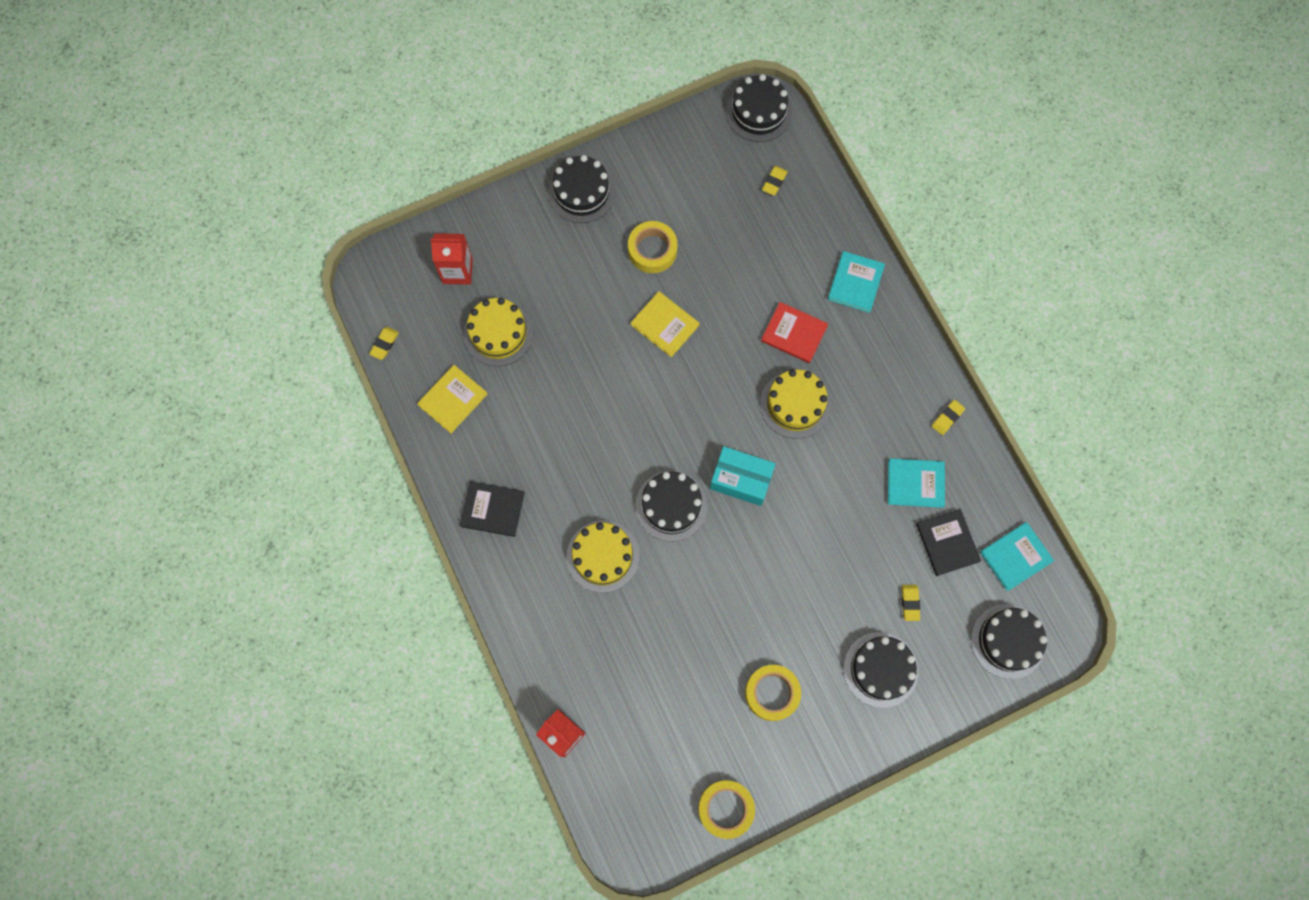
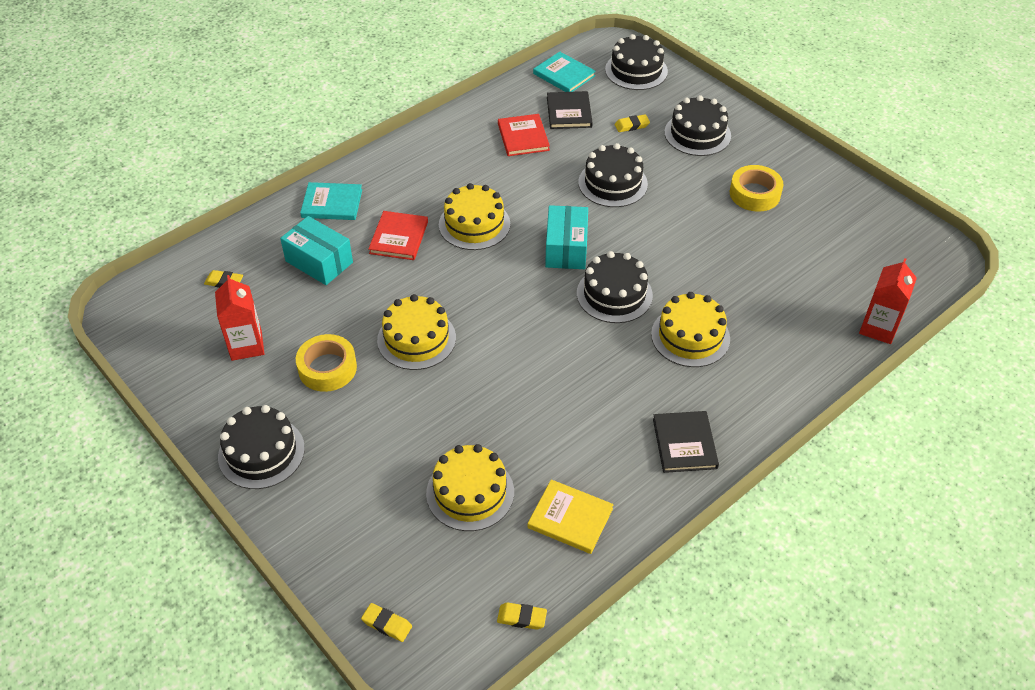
camera: 105 degrees left, 25 degrees down
red carton [430,233,473,285] -> red carton moved to [215,275,264,361]
yellow book [631,291,700,357] -> yellow cake [377,294,456,370]
yellow tape [698,780,755,839] -> none
black cake [726,74,792,142] -> black cake moved to [578,143,648,207]
turquoise book [888,458,945,508] -> red book [498,114,550,156]
black book [916,509,981,576] -> black book turned 60 degrees counterclockwise [547,91,593,129]
yellow eraser [932,400,965,435] -> yellow eraser moved to [361,603,412,642]
none -> turquoise box [280,216,353,285]

